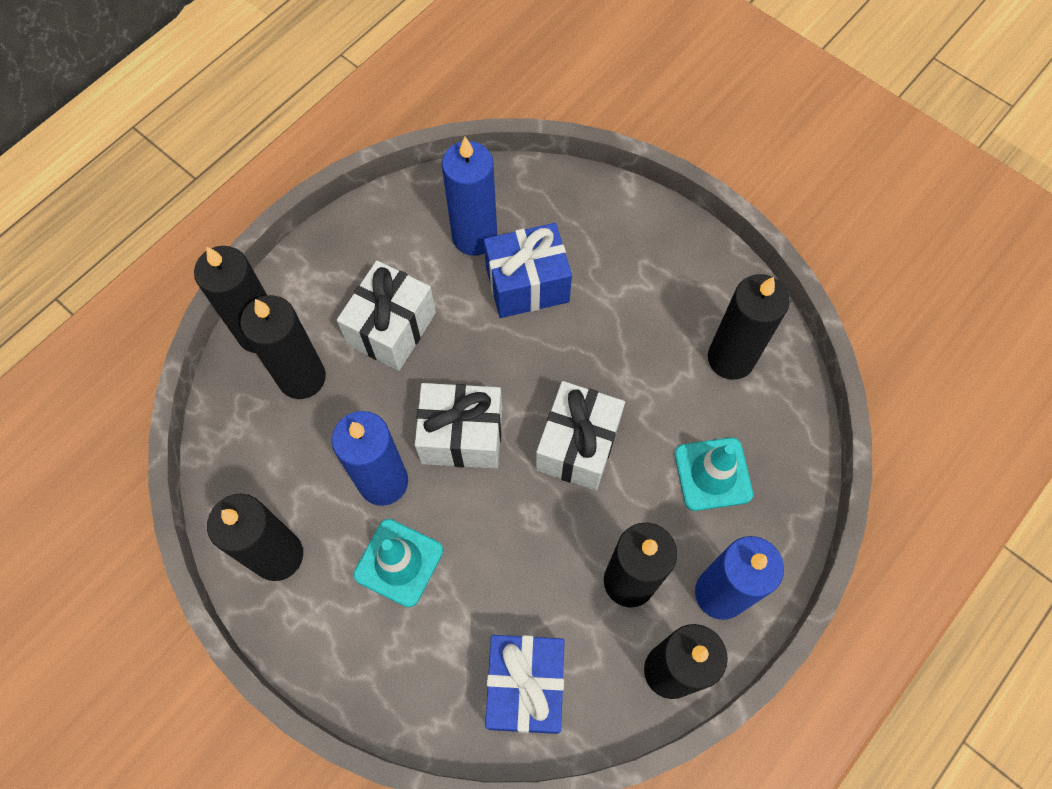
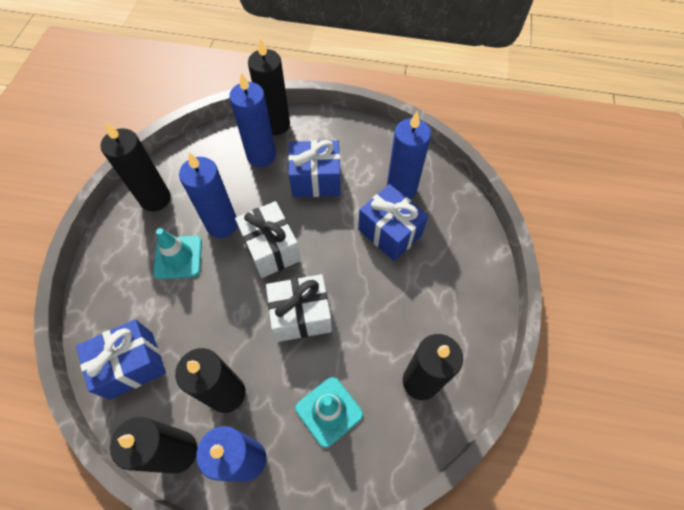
camera: 60 degrees right, 5 degrees down
black candle [240,295,326,399] -> blue candle [229,72,276,167]
white gift [337,260,436,371] -> blue gift [288,140,340,197]

